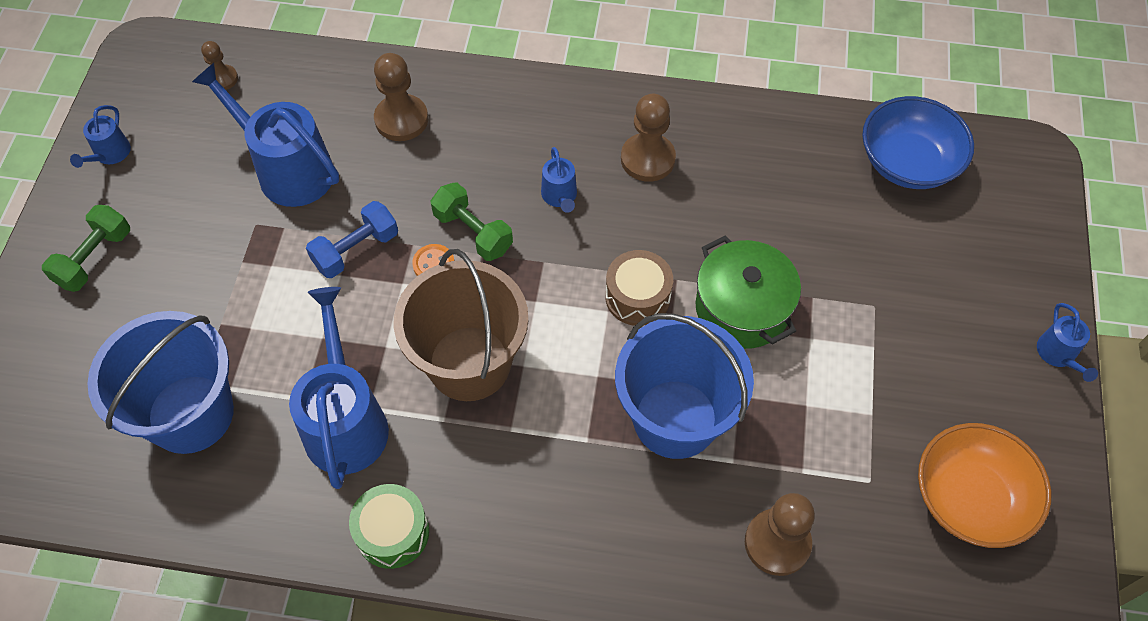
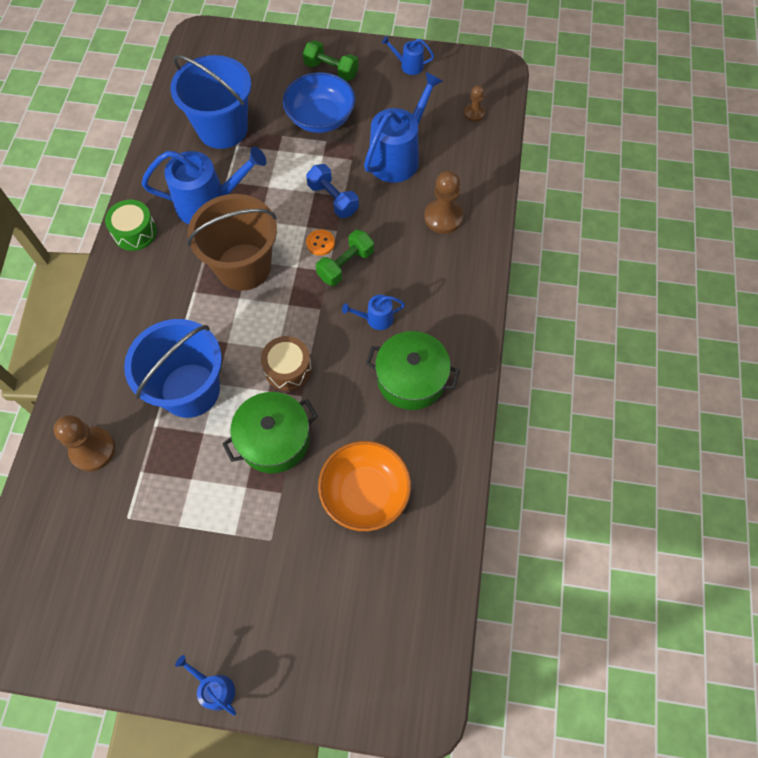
camera: 90 degrees right, 5 degrees up
brown pawn [621,94,676,182] -> green pot [366,331,460,410]
blue bowl [862,96,974,189] -> blue bowl moved to [283,72,355,133]
orange bowl [918,423,1051,548] -> orange bowl moved to [318,441,411,531]
blue watering can [1037,303,1098,382] -> blue watering can turned 45 degrees clockwise [175,655,236,716]

